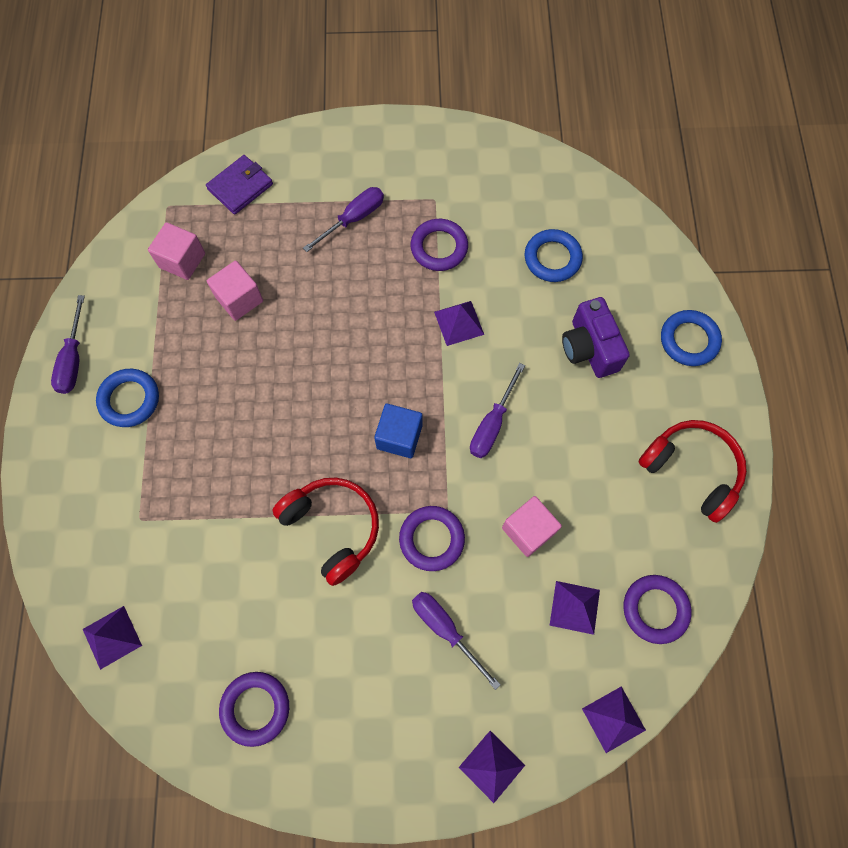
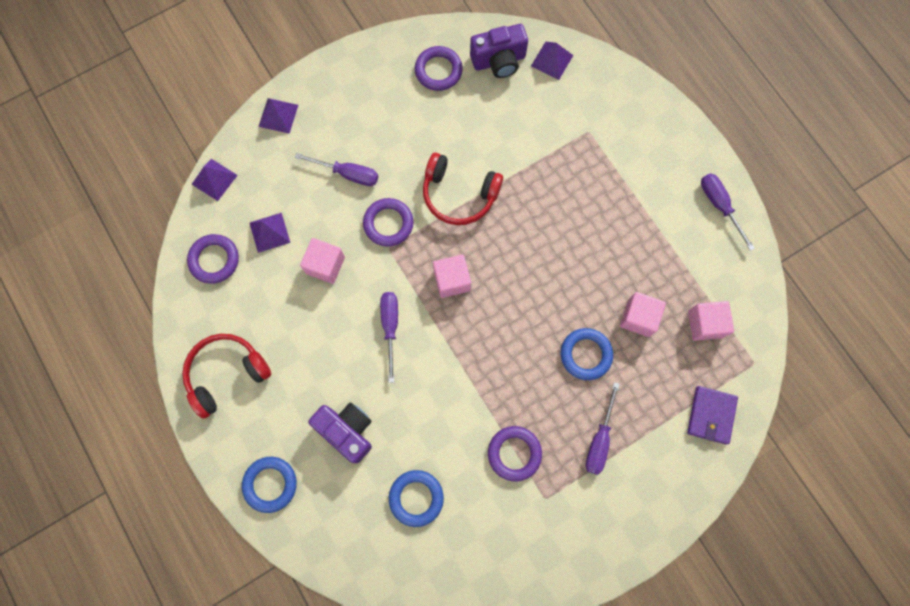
camera: 150 degrees right, 5 degrees up
blue ring [96,369,159,427] -> blue ring moved to [561,328,613,380]
blue cube [374,403,422,458] -> pink cube [433,254,471,298]
purple pyramid [434,301,484,346] -> none
red headphones [638,420,747,523] -> red headphones turned 135 degrees clockwise [182,334,271,419]
none -> purple camera [470,24,528,78]

